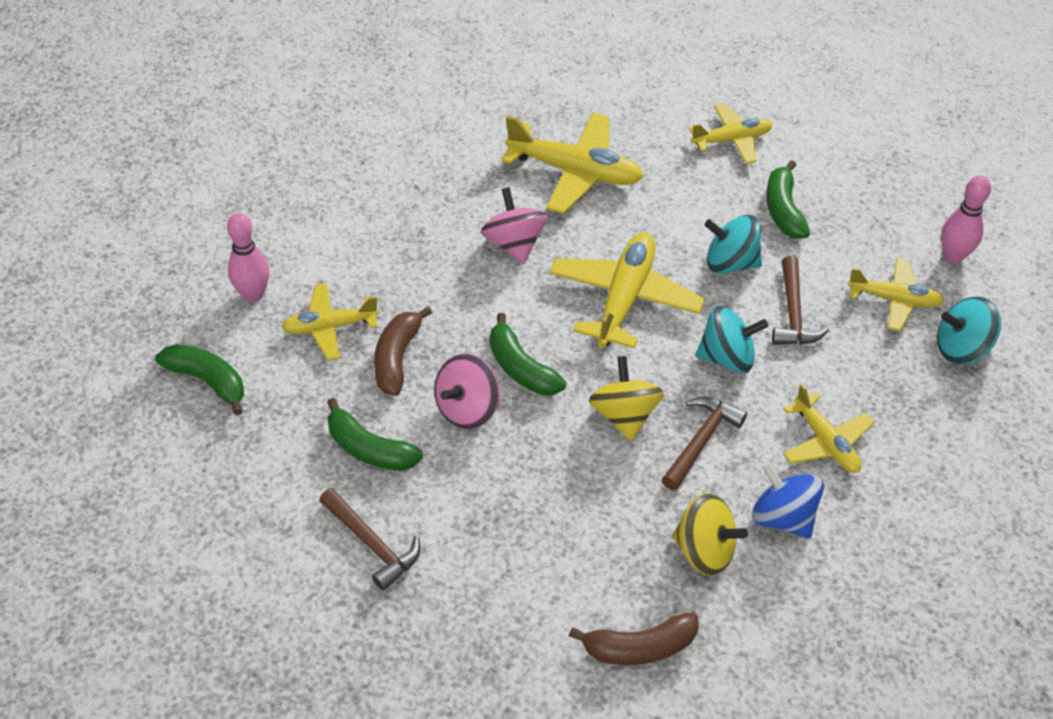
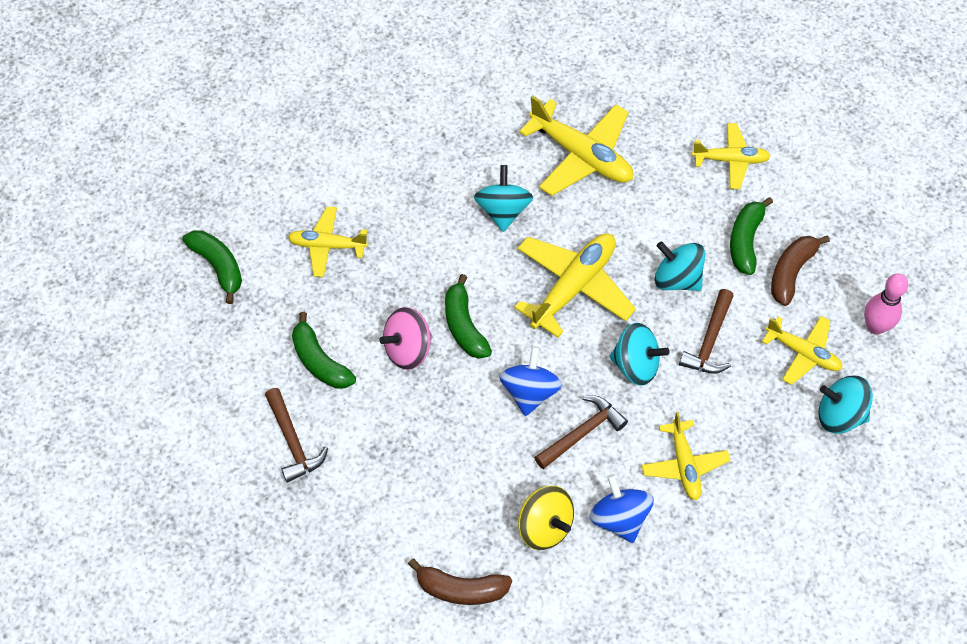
camera: 20 degrees right, 10 degrees up
pink bowling pin [227,213,269,302] -> none
brown banana [374,307,432,396] -> brown banana moved to [771,235,830,306]
pink spinning top [481,187,548,264] -> turquoise spinning top [474,165,533,232]
yellow spinning top [589,356,664,441] -> blue spinning top [499,346,562,416]

